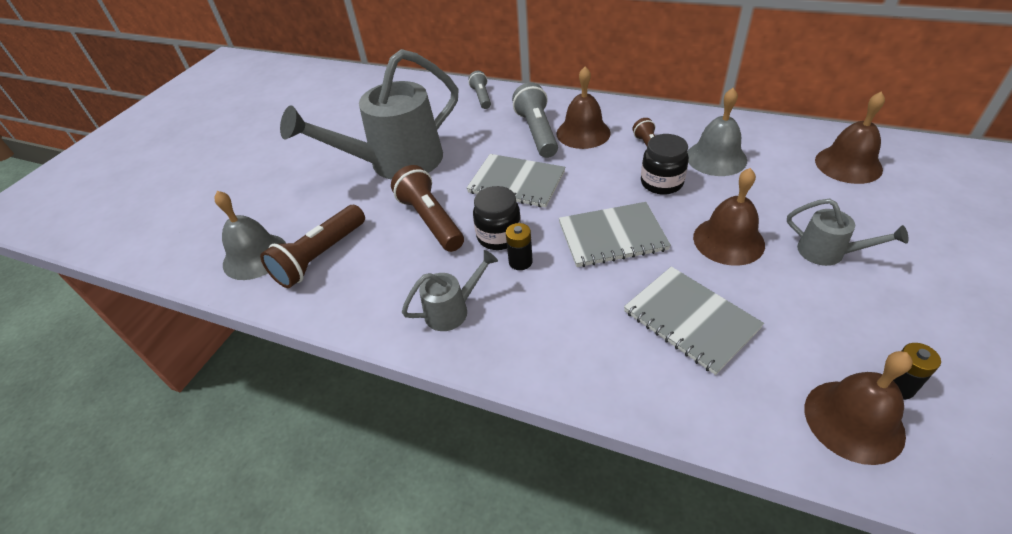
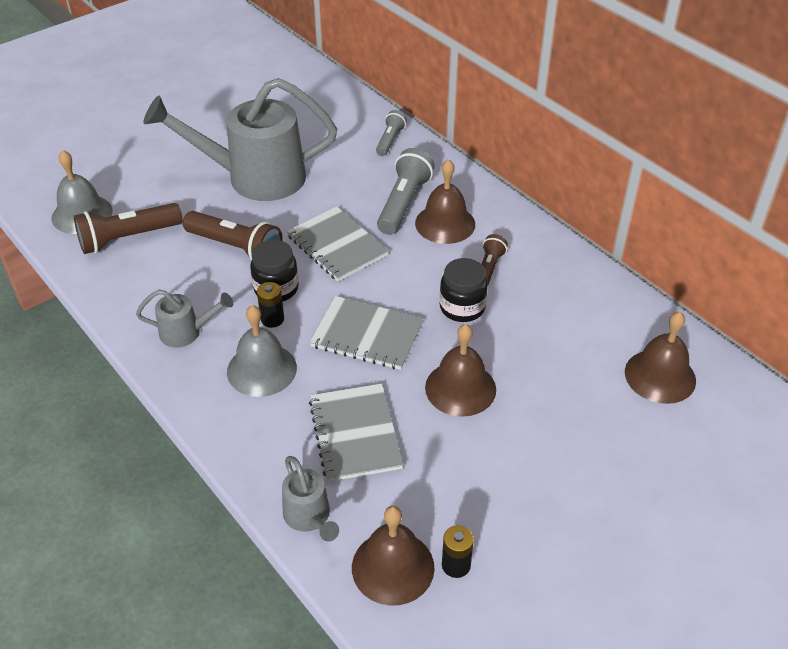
camera: 25 degrees right, 0 degrees up
brown flashlight [391,165,464,252] -> brown flashlight turned 120 degrees clockwise [183,211,282,260]
grey bell [687,88,747,176] -> grey bell moved to [227,305,297,397]
grey watering can [787,199,909,266] -> grey watering can moved to [282,456,339,541]

